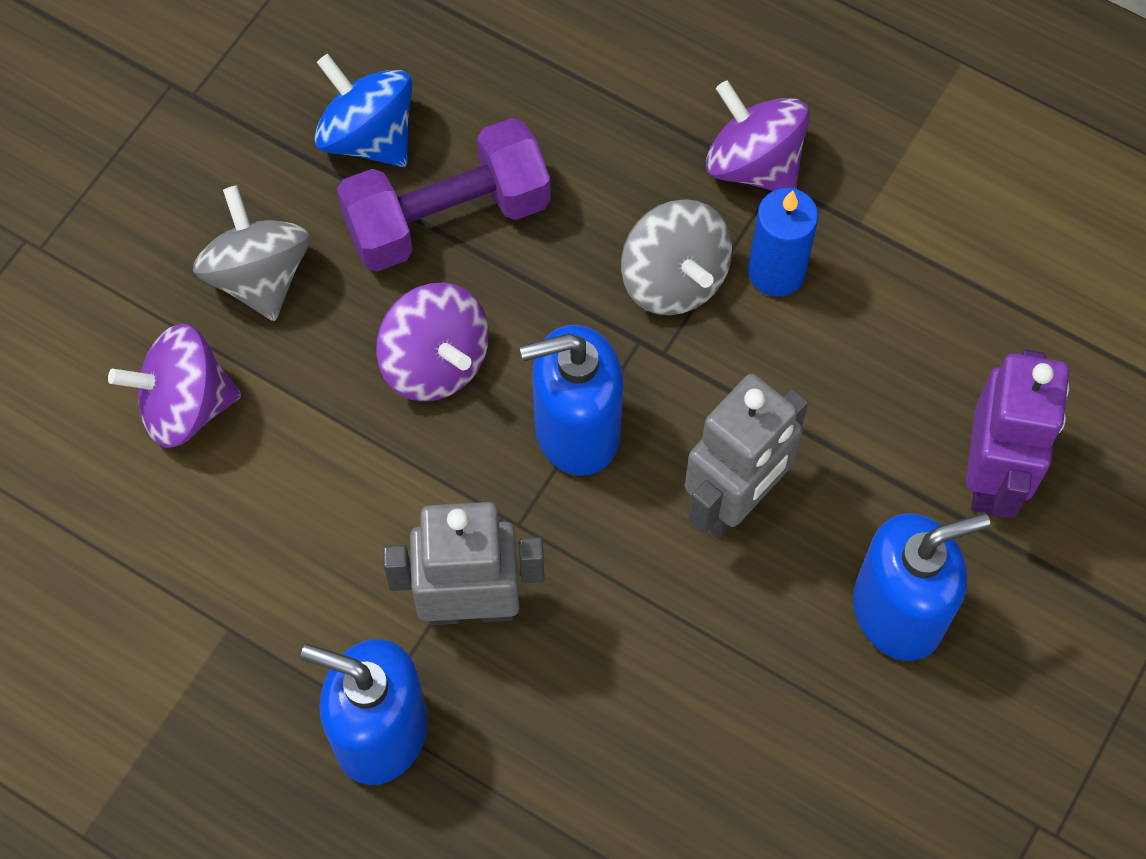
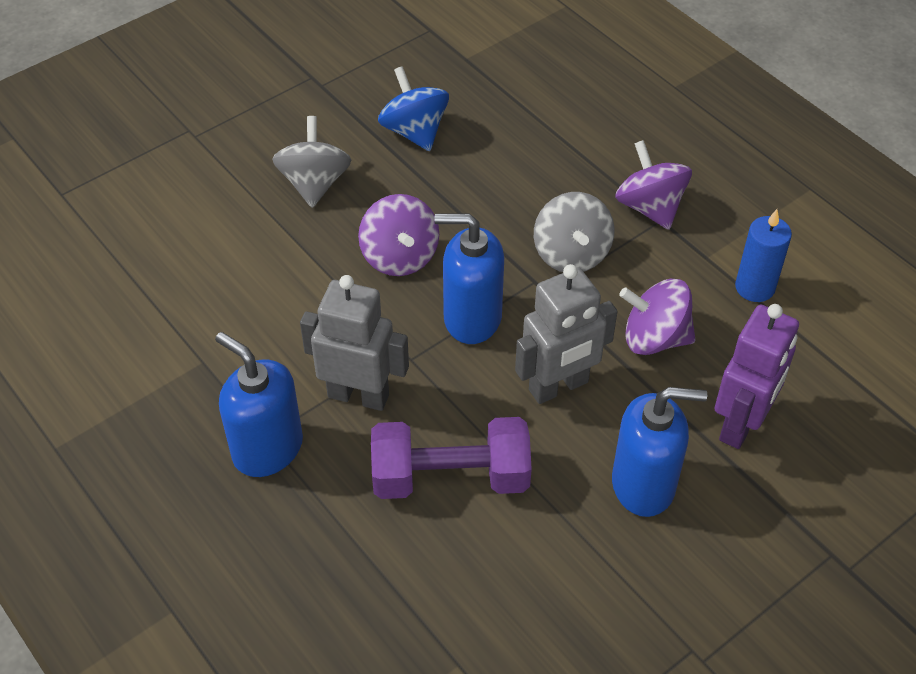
camera: 20 degrees right, 15 degrees down
purple spinning top [108,323,241,448] -> purple spinning top moved to [619,279,696,355]
purple dumbbell [337,118,551,272] -> purple dumbbell moved to [371,417,532,499]
blue candle [748,188,819,297] -> blue candle moved to [735,209,792,302]

